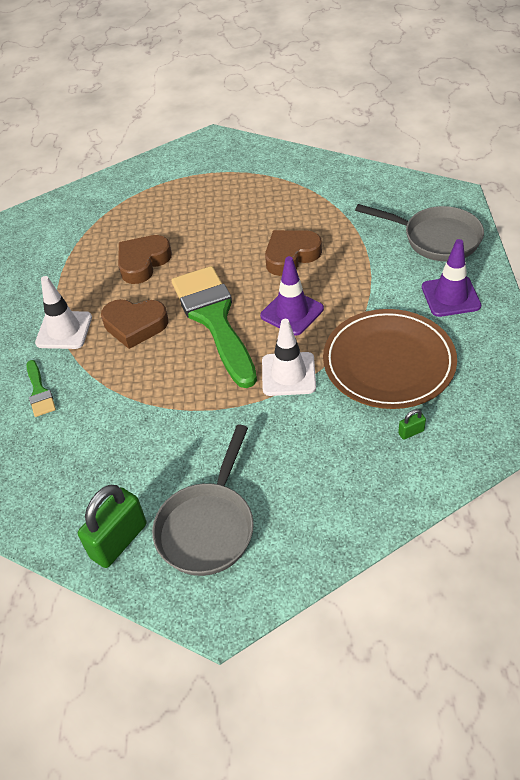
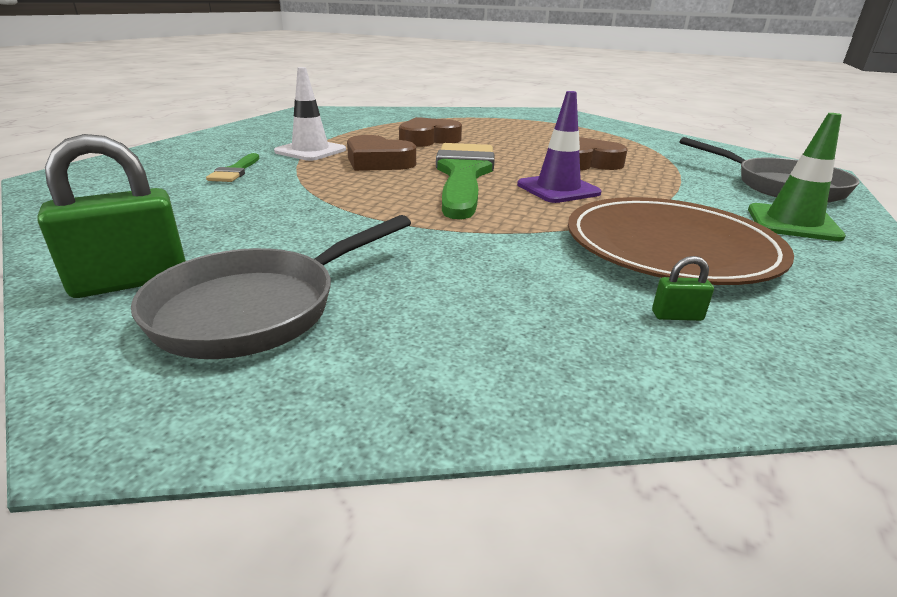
camera: 20 degrees right, 20 degrees down
white traffic cone [262,319,316,396] -> none
purple traffic cone [422,239,481,317] -> green traffic cone [748,113,846,241]

